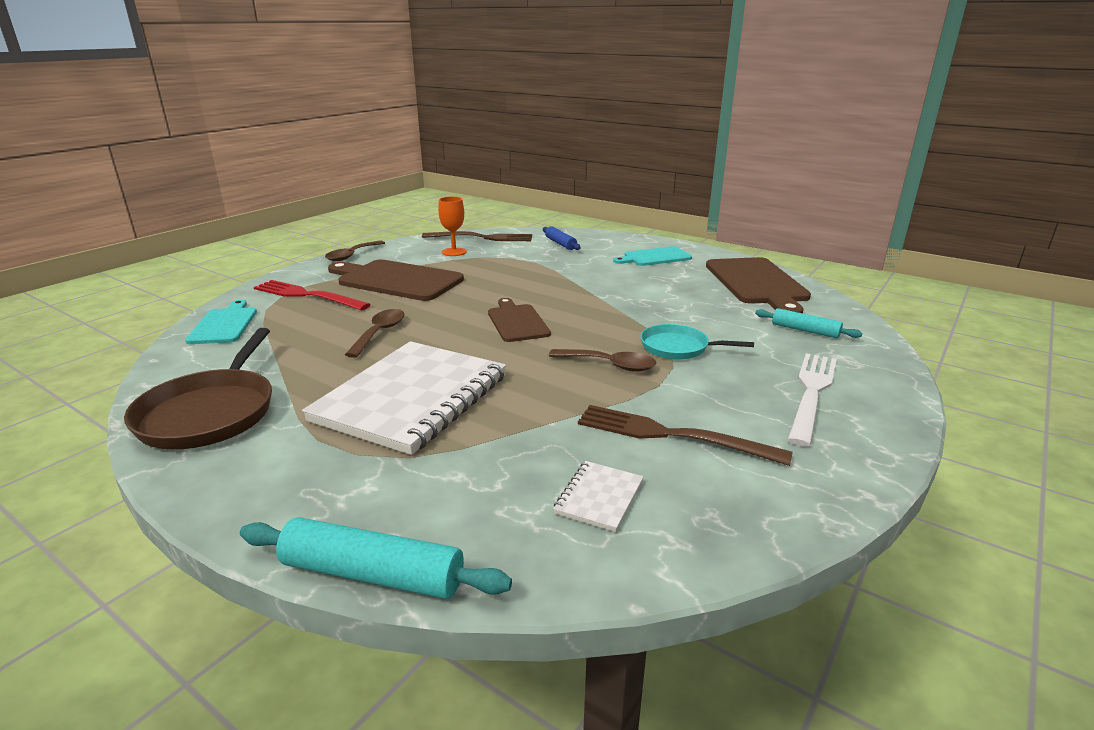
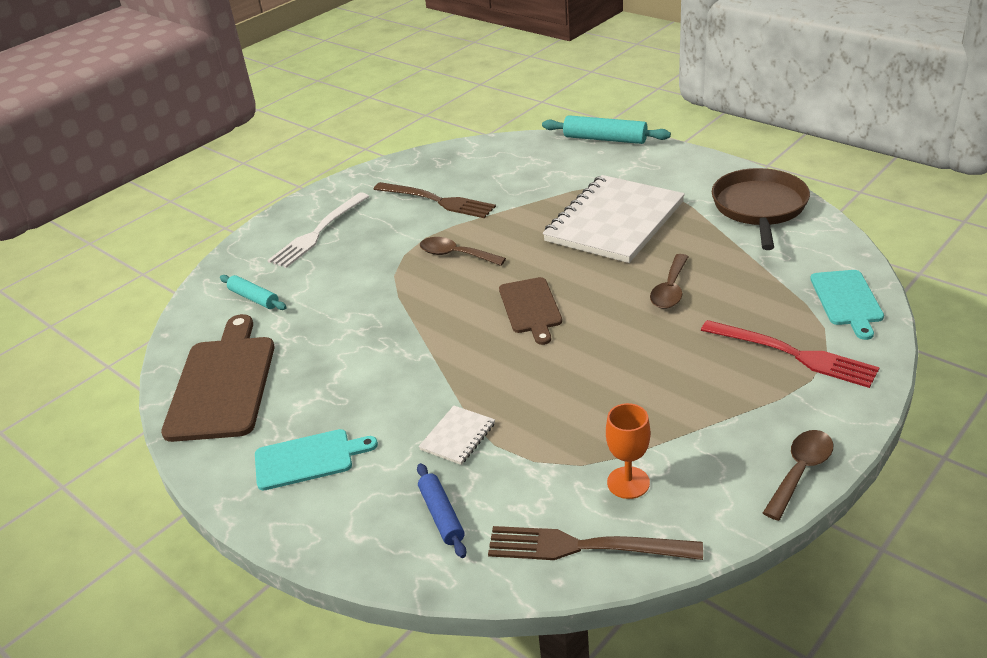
camera: 170 degrees left, 10 degrees up
brown cutting board [328,260,464,301] -> none
white notebook [553,461,644,532] -> white notebook moved to [419,406,495,465]
turquoise pan [640,324,754,360] -> none

